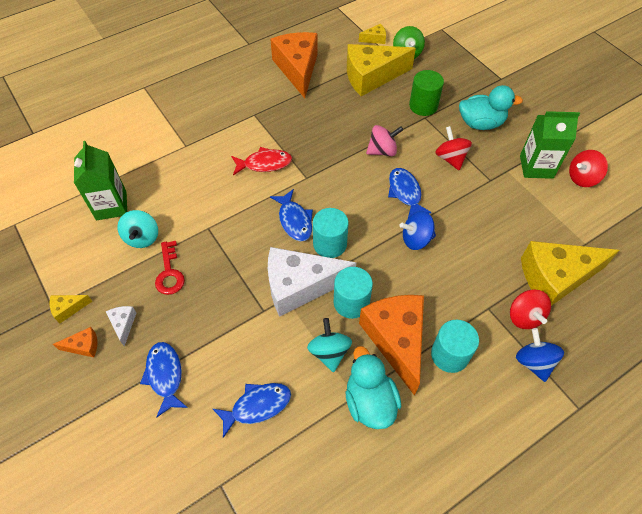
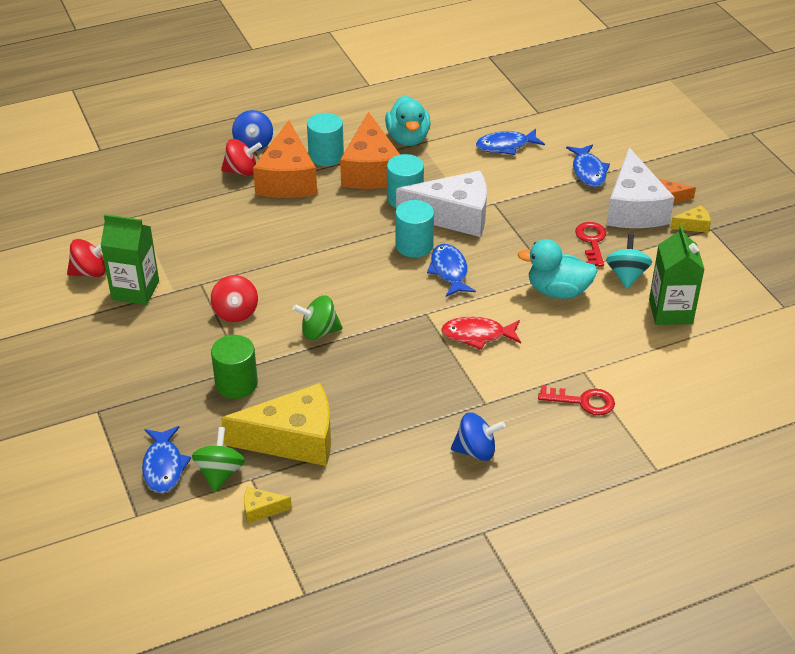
camera: 170 degrees left, 15 degrees down
white cheese [106,306,136,346] -> white cheese [607,147,674,228], size x2.38
orange cheese [270,32,318,98] -> orange cheese moved to [253,120,317,198]
turquoise spinning top [307,318,352,372] -> none
pink spinning top [366,125,403,156] -> green spinning top [293,295,343,340]
blue fish [388,168,432,218] -> blue fish moved to [142,426,191,493]
blue spinning top [400,211,436,250] -> blue spinning top moved to [451,412,505,461]
turquoise duck [459,85,523,130] -> turquoise duck moved to [518,239,598,299]
red spinning top [510,289,551,329] -> red spinning top turned 90 degrees clockwise [221,139,262,176]
yellow cheese [521,241,620,306] -> none
none -> red key [538,385,615,416]

